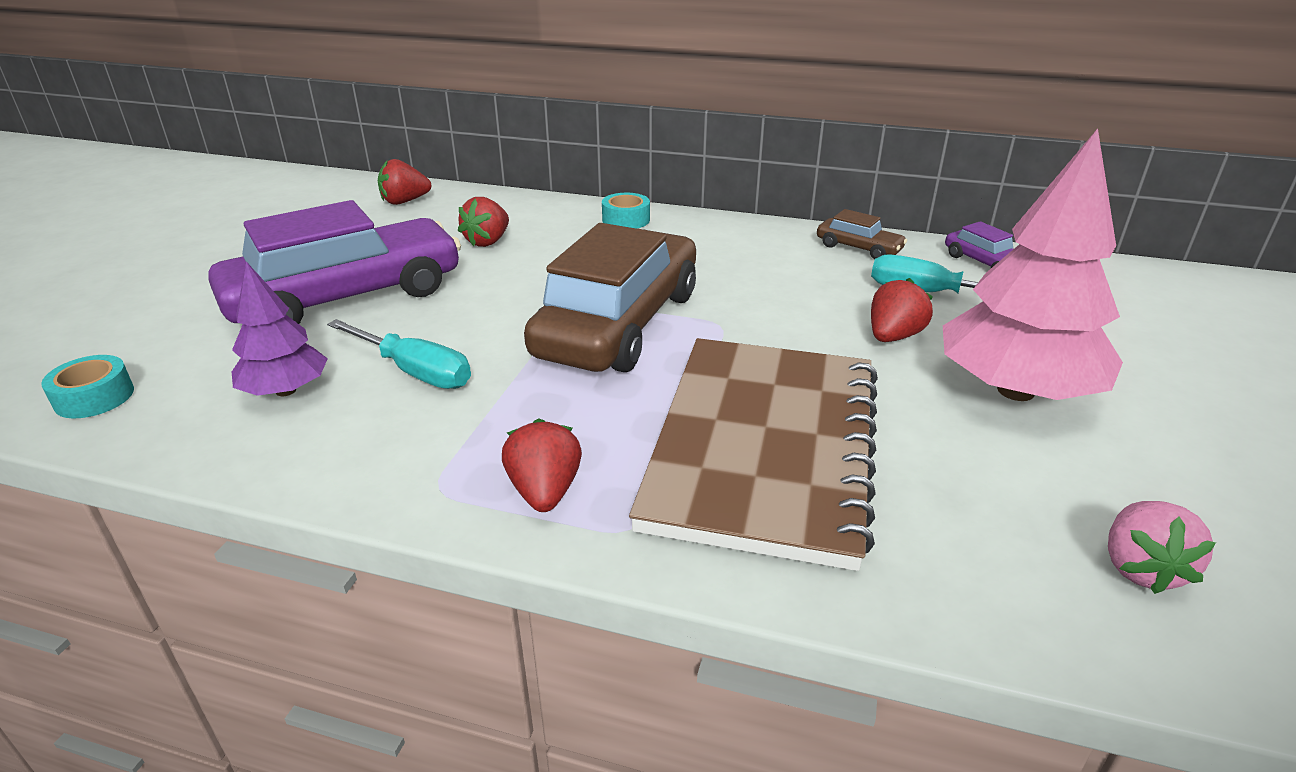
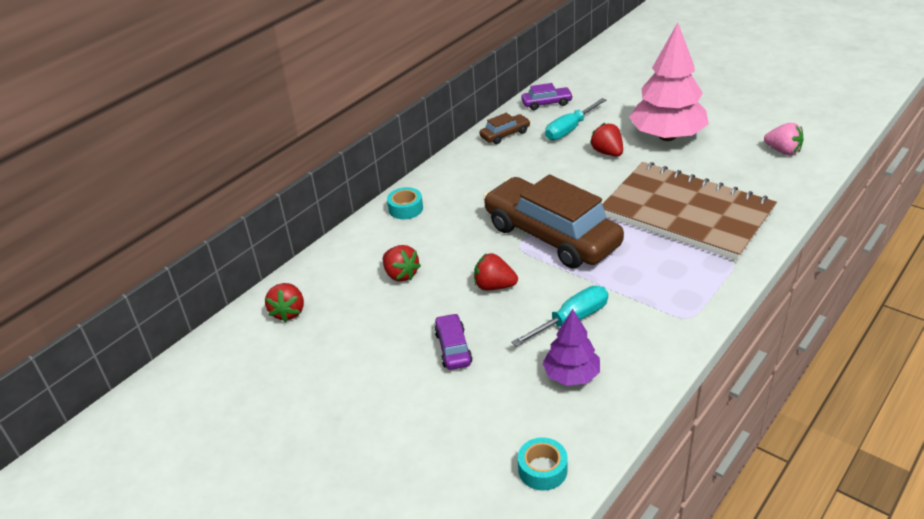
camera: 65 degrees left, 5 degrees up
purple car [208,200,461,324] -> purple car [434,313,472,370], size x0.42
red strawberry [502,418,582,512] -> red strawberry moved to [474,253,518,291]

